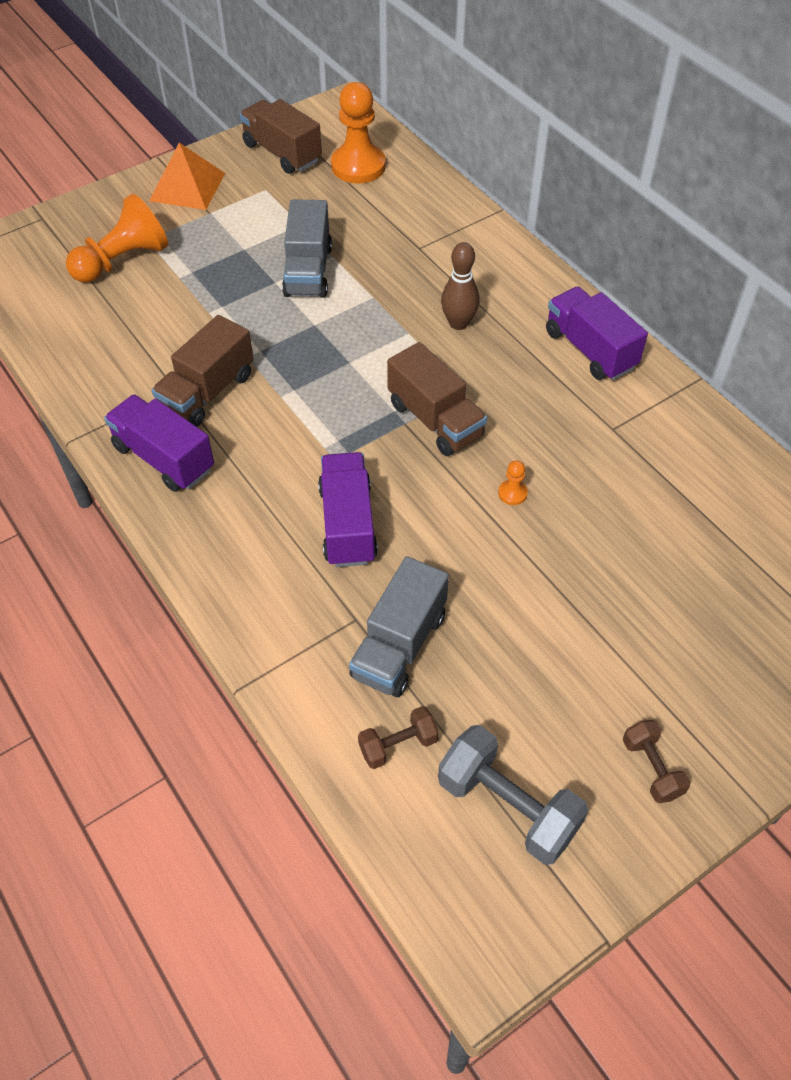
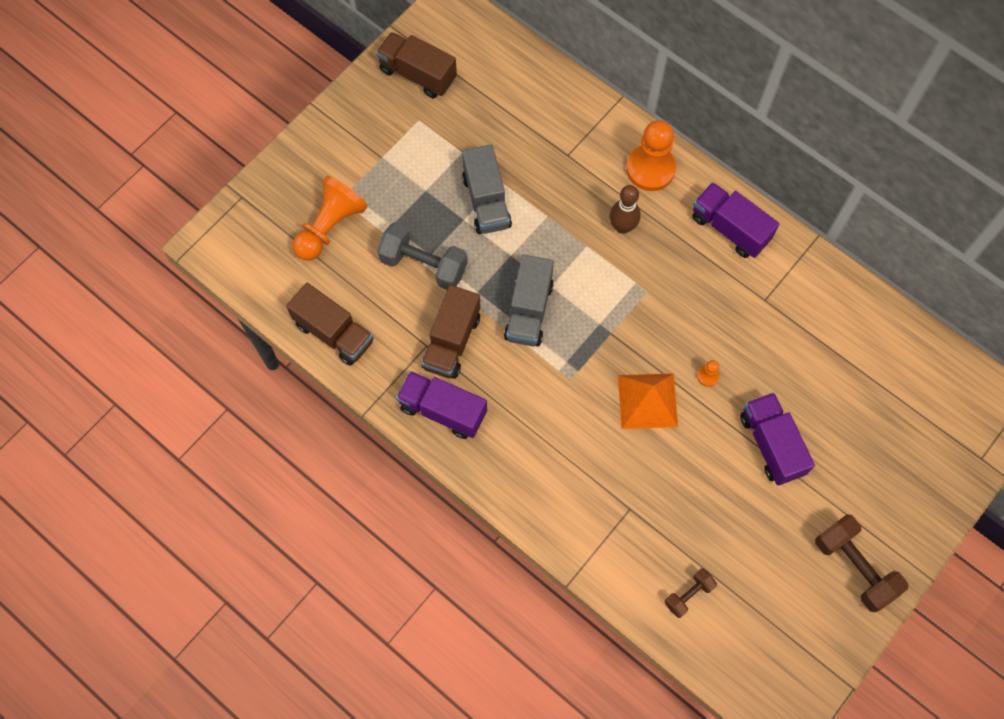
camera: 15 degrees left, 15 degrees up
orange pyramid [149,143,225,210] -> orange pyramid moved to [618,374,678,429]
purple truck [318,452,378,567] -> purple truck moved to [740,393,815,486]
orange pawn [331,82,386,183] -> orange pawn moved to [626,120,676,191]
grey truck [349,556,449,697] -> grey truck moved to [504,254,554,347]
brown truck [387,342,487,456] -> brown truck moved to [286,283,373,366]
grey dumbbell [438,725,588,865] -> grey dumbbell moved to [377,222,468,290]
brown dumbbell [623,720,691,803] -> brown dumbbell [815,514,908,613], size x1.80

